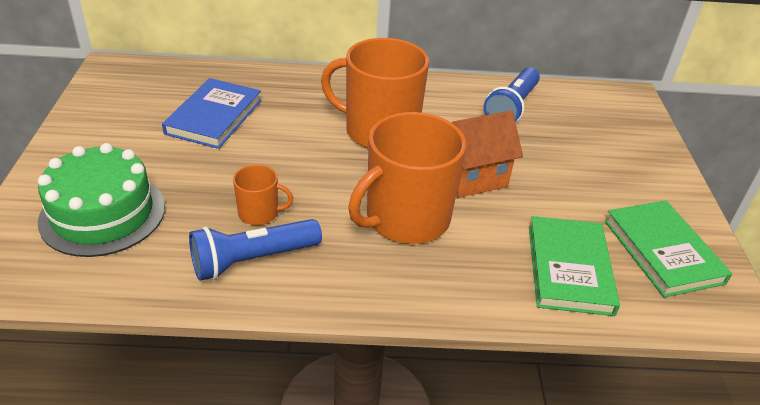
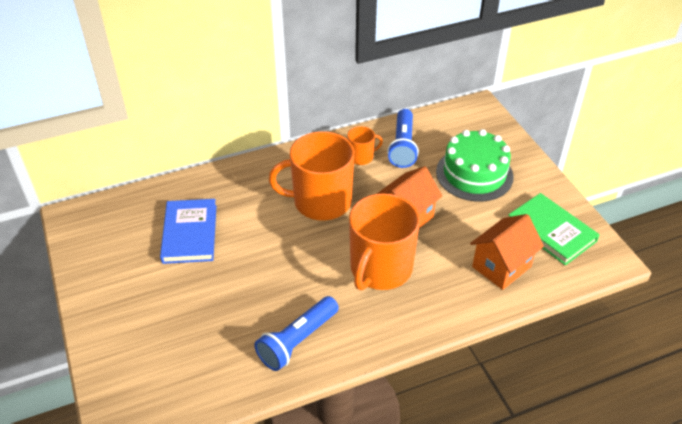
camera: 20 degrees left, 5 degrees up
green cake [38,143,165,257] -> green cake moved to [436,129,514,201]
orange mug [233,165,293,225] -> orange mug moved to [348,126,383,165]
green book [529,216,620,316] -> orange house [470,214,544,290]

